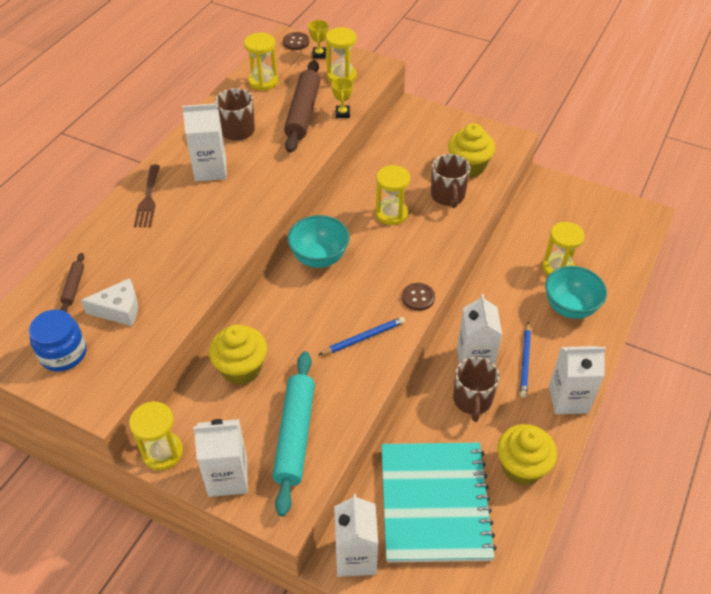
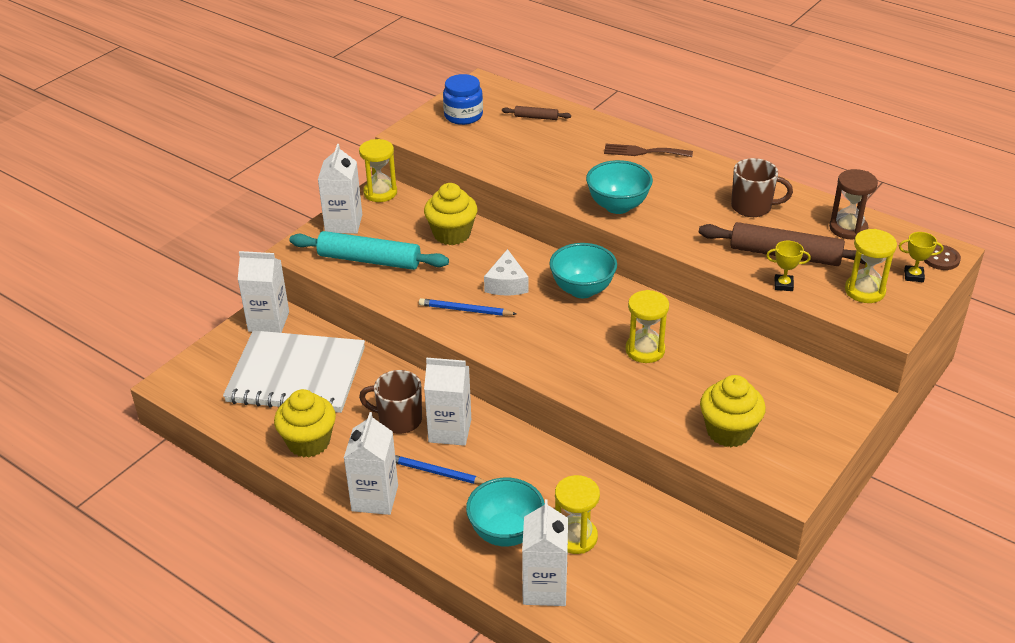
camera: 100 degrees right, 10 degrees down
white cheese [81,278,138,326] -> white cheese moved to [484,249,529,295]
white carton [182,104,227,181] -> white carton moved to [522,499,568,606]
yellow hourglass [244,33,278,91] -> brown hourglass [829,169,878,239]
blue pencil [318,317,405,355] -> blue pencil turned 120 degrees clockwise [419,298,517,316]
turquoise notebook [381,443,497,563] -> white notebook [223,330,365,413]
brown button [402,283,435,311] -> none
brown mug [431,154,470,208] -> none
none -> turquoise bowl [586,160,653,214]

